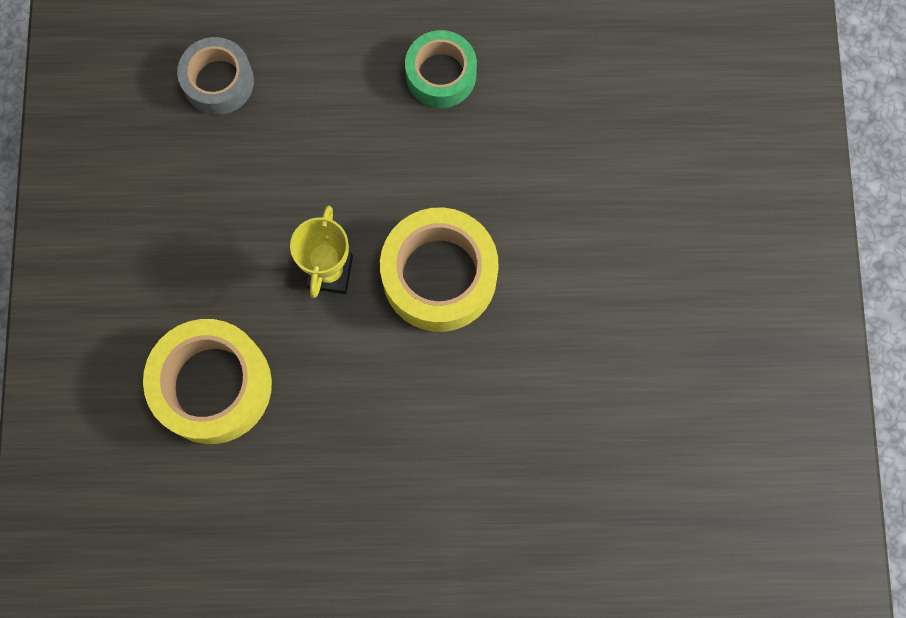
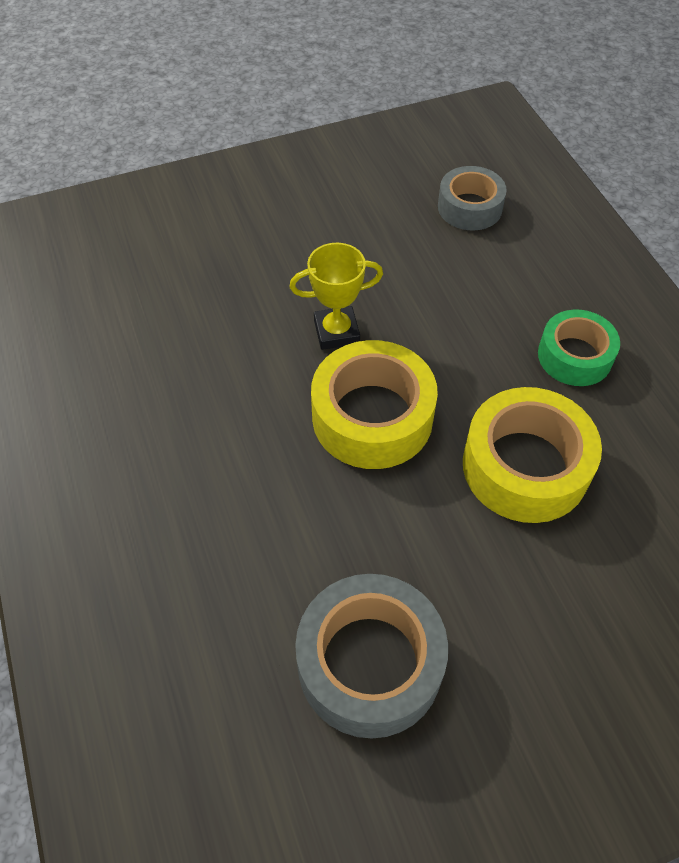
camera: 70 degrees right, 20 degrees down
yellow tape [143,319,272,444] -> yellow tape moved to [463,387,602,523]
none -> grey tape [295,574,448,738]

